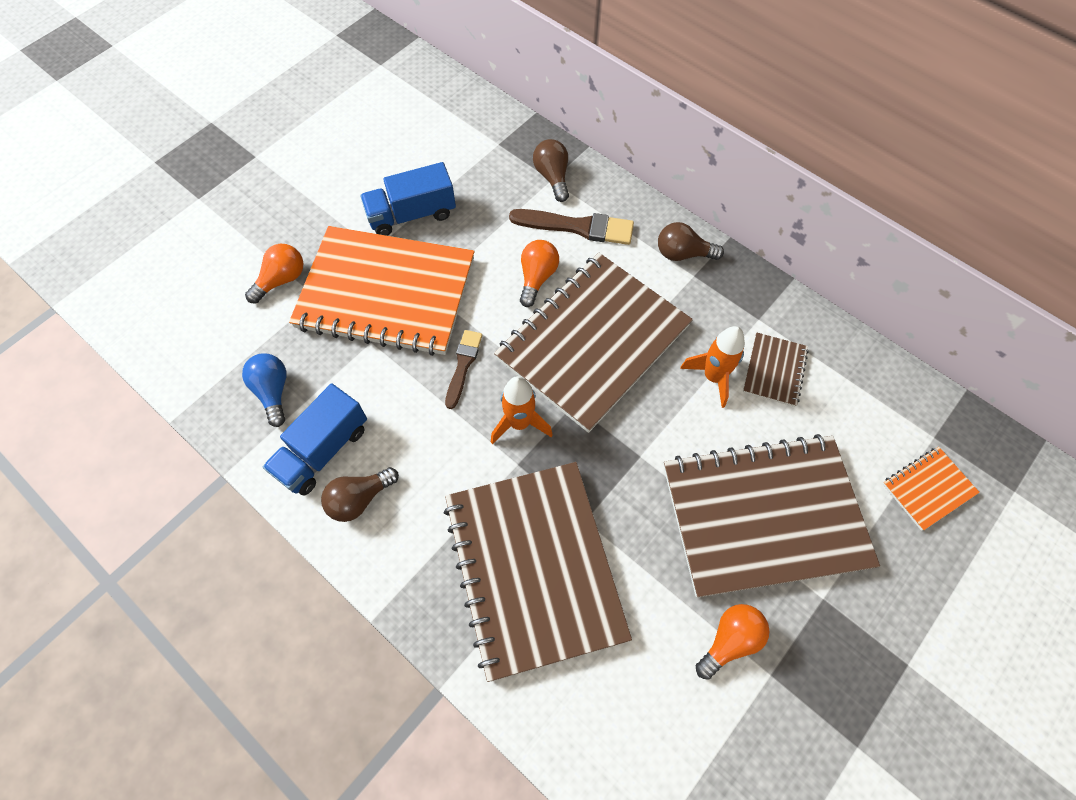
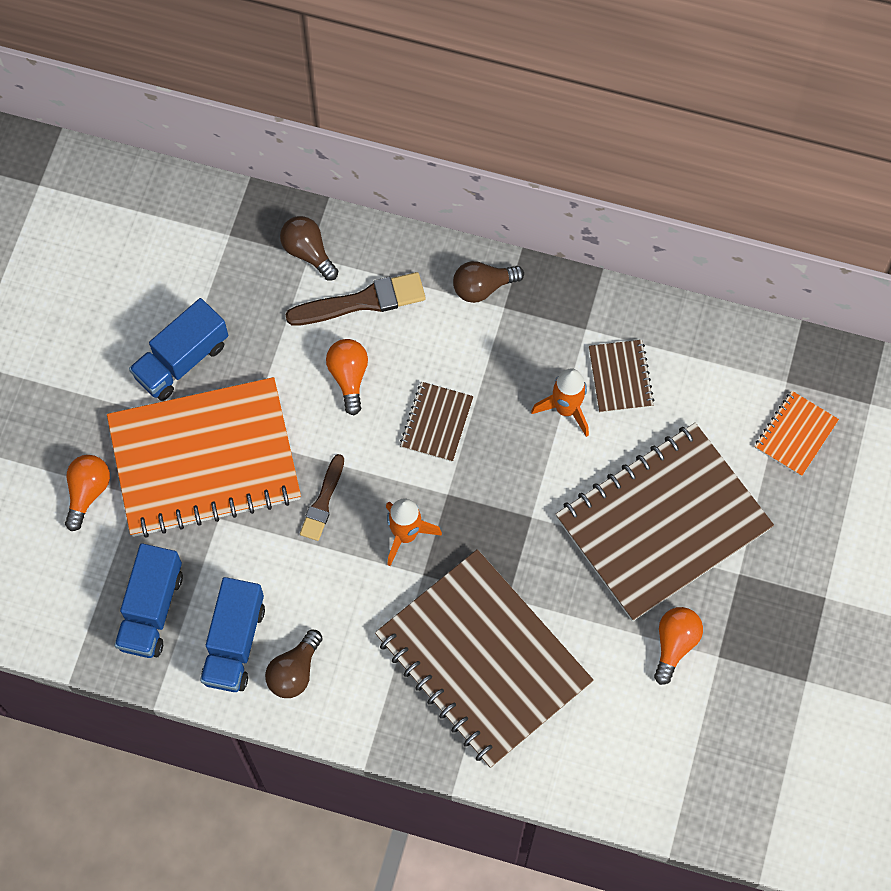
camera: 25 degrees left, 5 degrees up
blue light bulb [242,353,287,427] -> blue truck [114,543,183,658]
brown brush [445,330,483,409] -> brown brush turned 150 degrees counterclockwise [300,454,344,541]
brown notebook [494,253,693,433] -> brown notebook [400,382,474,462], size x0.42

